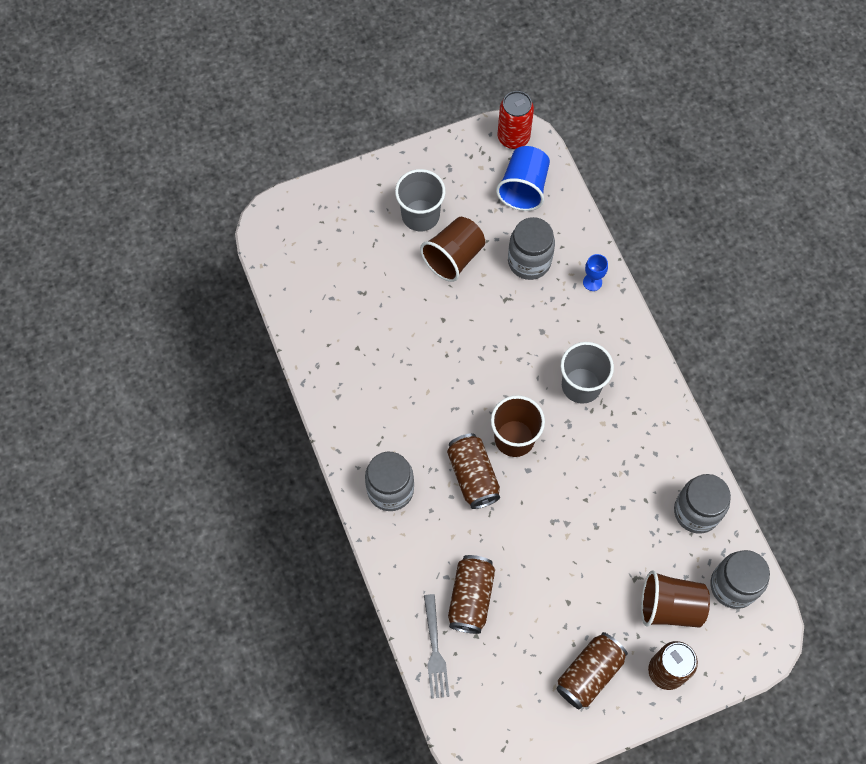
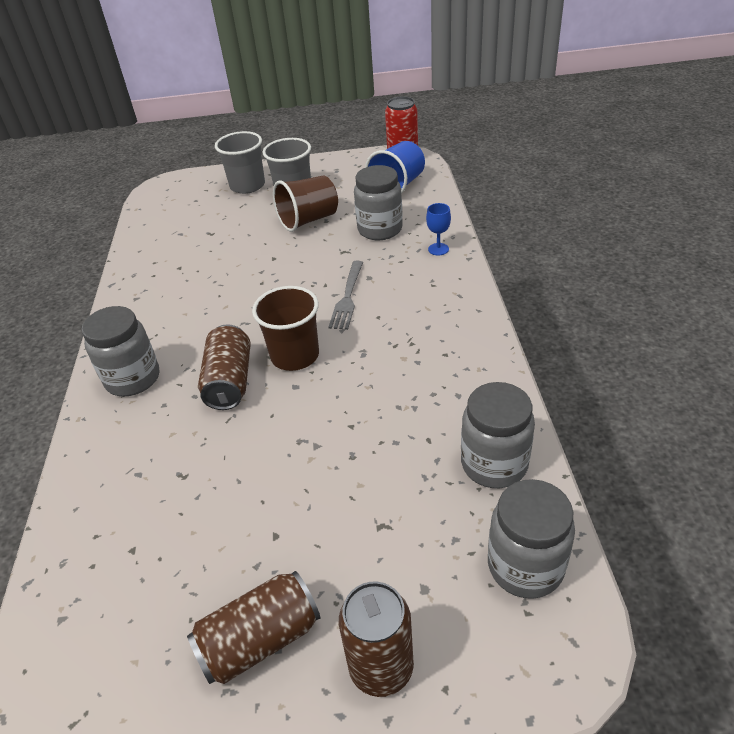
camera: 20 degrees right, 25 degrees down
grey fork [424,594,449,699] -> grey fork moved to [328,261,363,330]
brown can [448,555,495,634] -> none
grey cup [561,342,614,404] -> grey cup moved to [215,131,265,194]
brown cup [641,570,710,628] -> none

